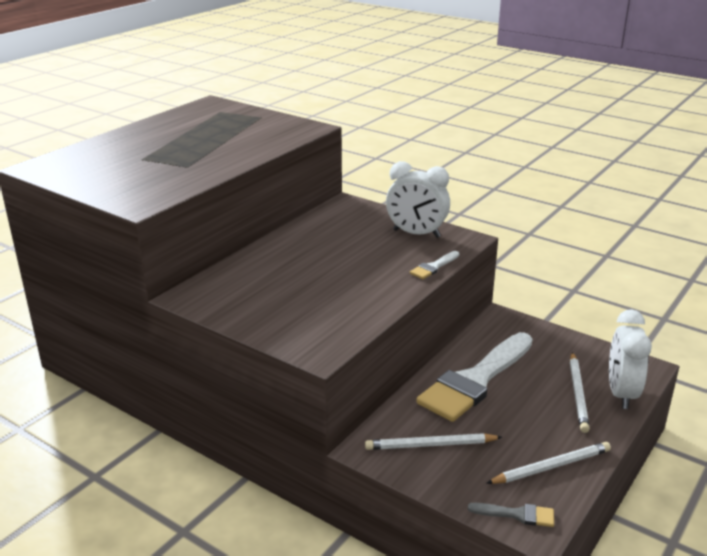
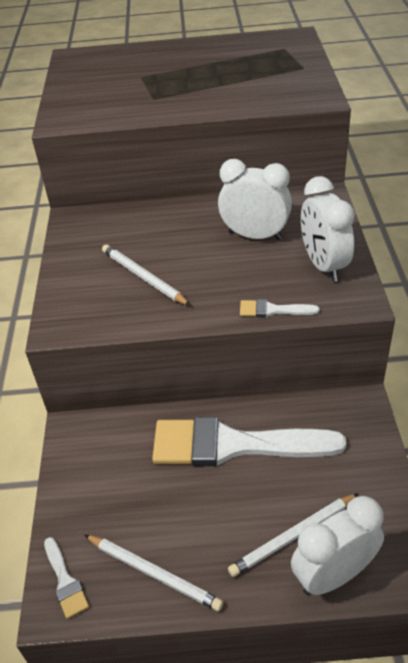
camera: 55 degrees right, 15 degrees up
white pencil [365,433,502,450] -> white pencil moved to [102,244,191,306]
grey brush [468,503,554,527] -> white brush [44,537,89,619]
none -> white clock [218,159,292,240]

